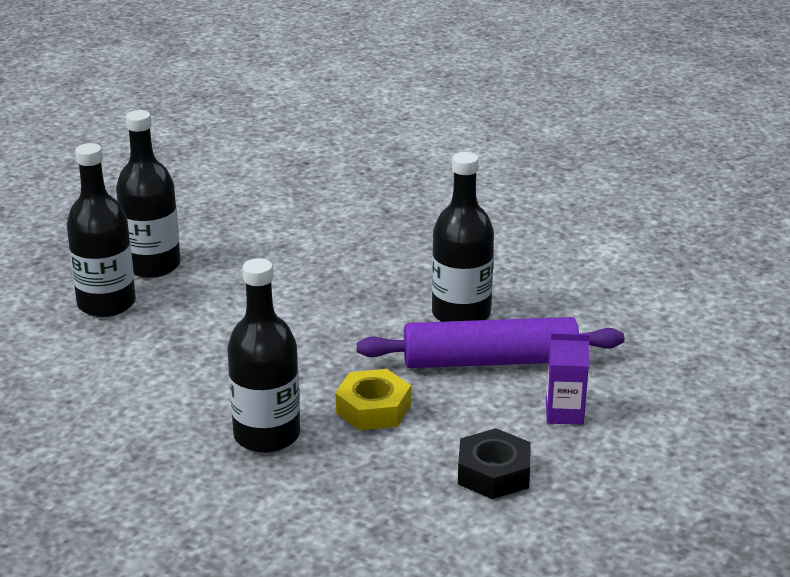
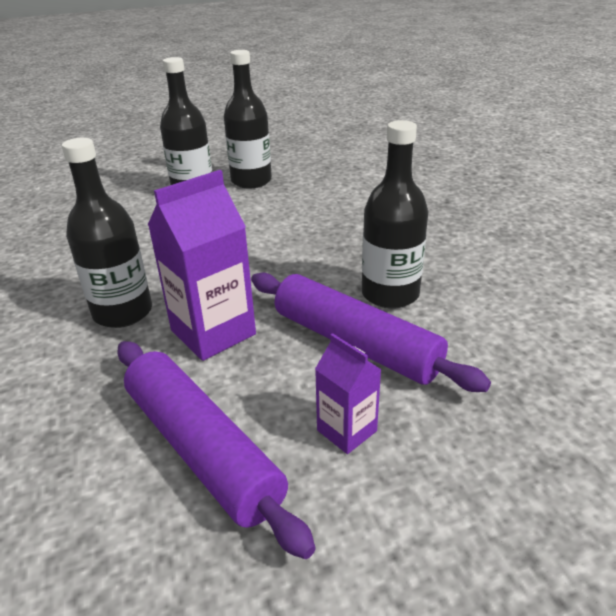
camera: 45 degrees right, 5 degrees up
yellow nut [335,369,411,430] -> purple carton [148,170,256,361]
black nut [458,428,531,499] -> purple rolling pin [117,341,316,559]

